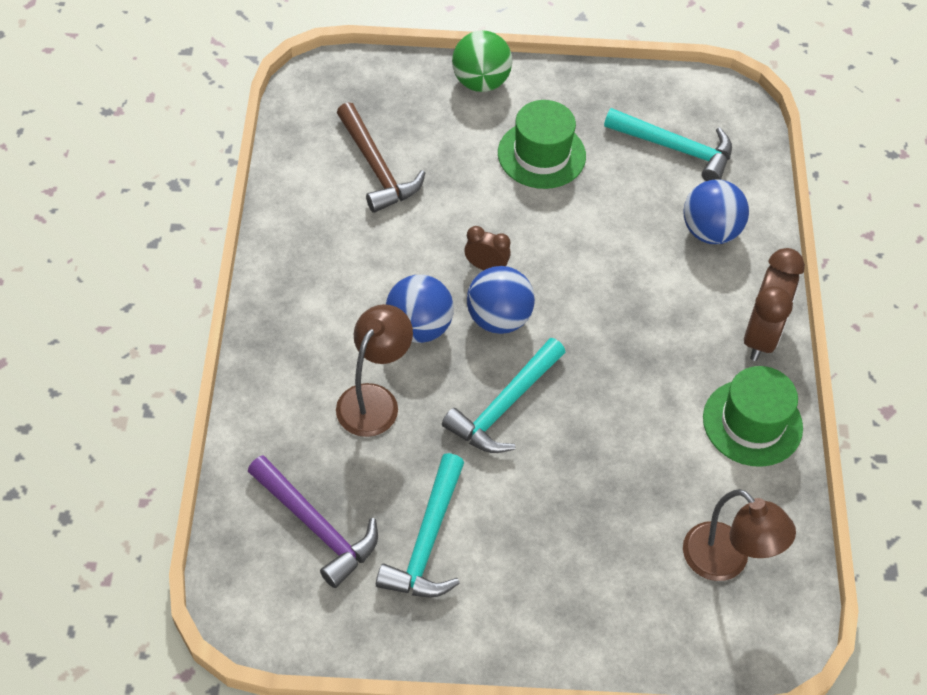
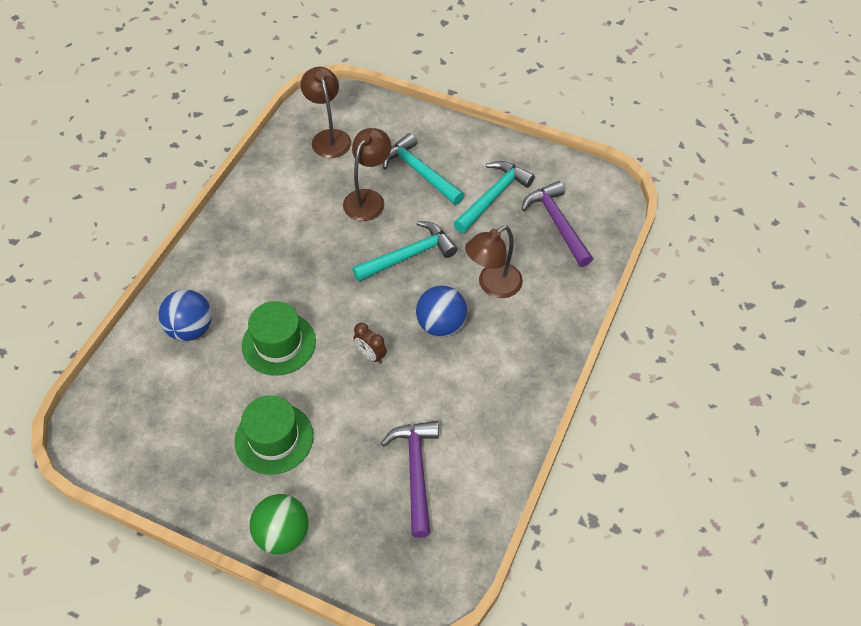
camera: 155 degrees left, 0 degrees up
brown hammer [337,102,425,213] -> purple hammer [381,421,439,538]
blue ball [467,266,535,334] -> none
turquoise hammer [604,108,732,181] -> turquoise hammer moved to [382,133,464,205]
green hat [703,366,803,467] -> green hat moved to [242,301,316,376]
brown clock [744,248,805,361] -> none
none -> brown lamp [343,128,391,221]

